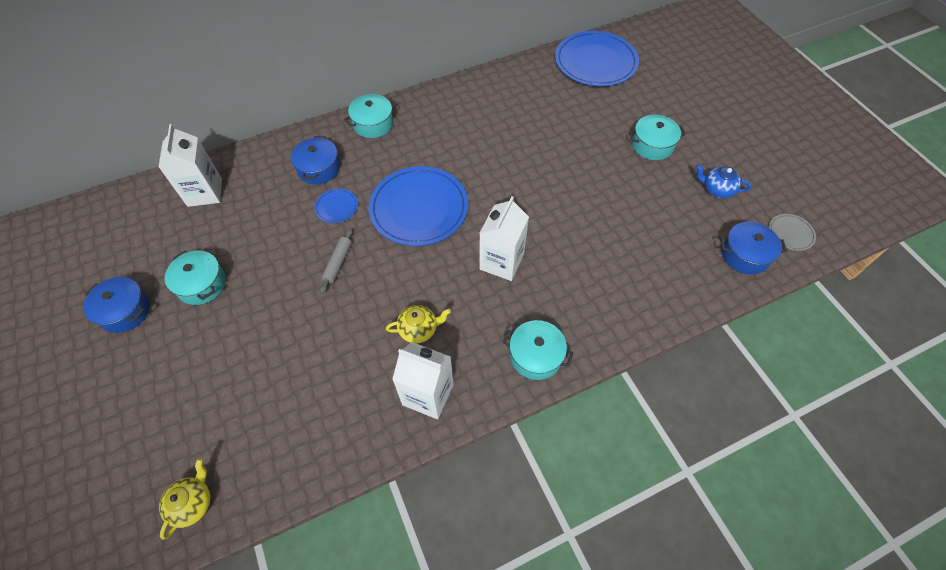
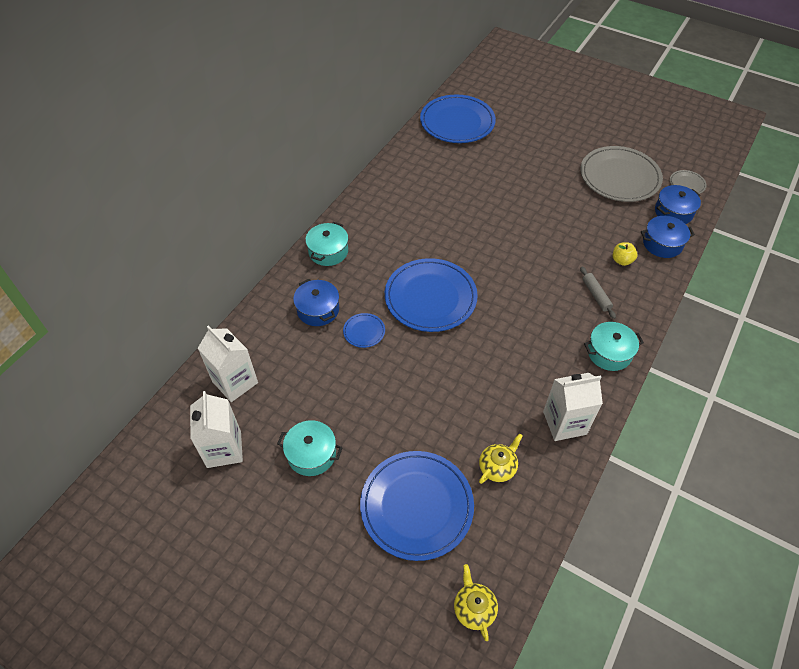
camera: 35 degrees left, 5 degrees down
blue pot [83,277,150,333] -> blue pot moved to [641,216,695,258]
grey rolling pin [320,228,353,294] -> grey rolling pin moved to [580,266,616,319]
yellow teapot [386,305,451,344] -> yellow teapot moved to [479,434,523,484]
white carton [480,196,529,281] -> white carton moved to [190,391,243,468]
turquoise pot [629,115,686,160] -> none
blue teapot [696,164,751,198] -> grey plate [580,146,663,202]
none -> blue plate [360,451,474,561]
none -> yellow apple [613,242,637,266]

